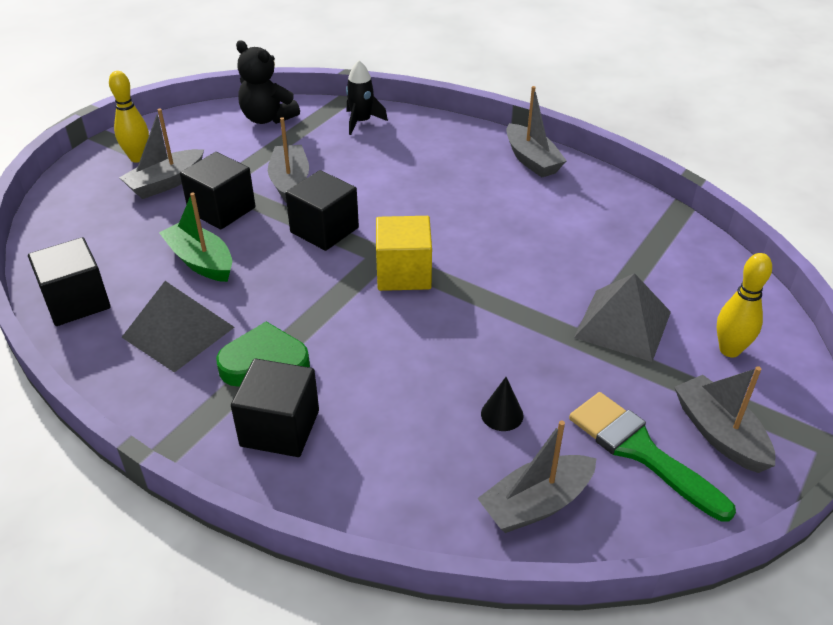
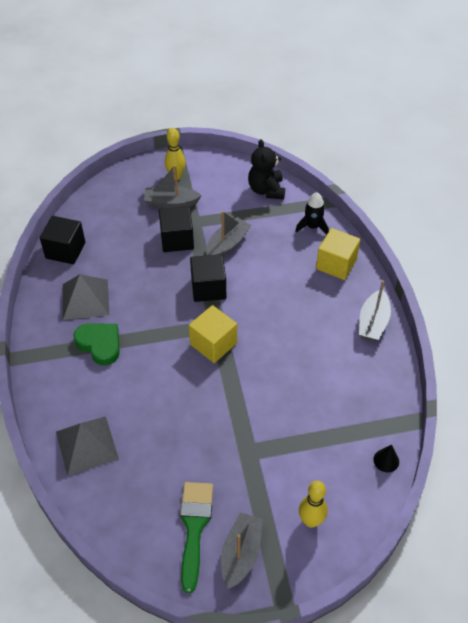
camera: 45 degrees right, 10 degrees up
green boat [159,192,232,282] -> none
black cube [231,359,319,457] -> none
grey boat [477,421,596,533] -> none
black cone [481,377,524,431] -> black cone moved to [373,445,399,472]
grey pyramid [574,273,671,362] -> grey pyramid moved to [56,416,119,476]
none -> yellow cube [316,228,361,280]

